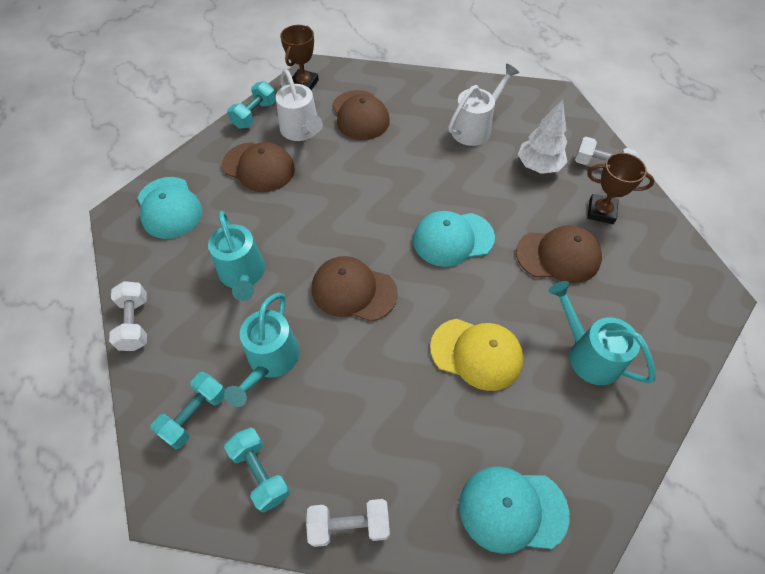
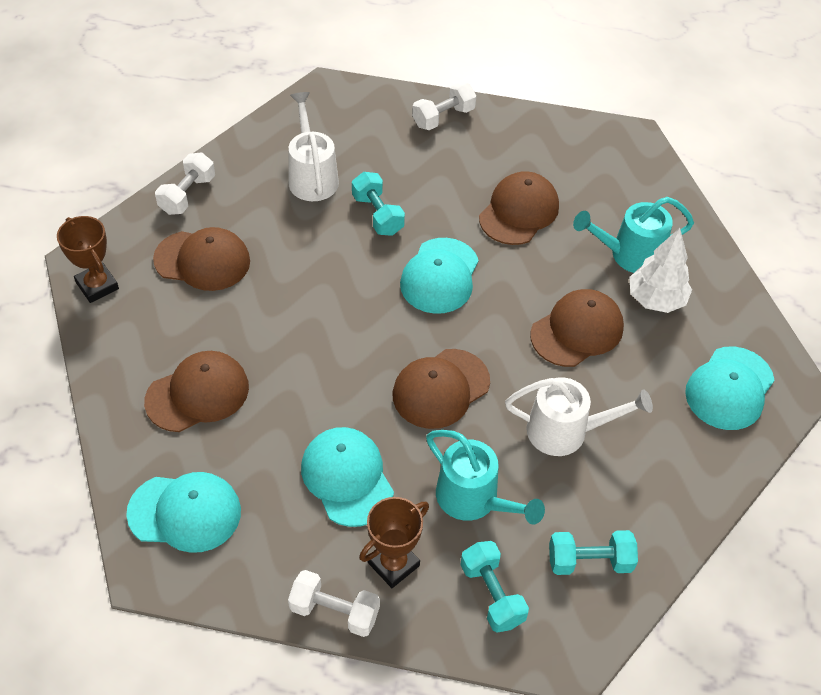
camera: 60 degrees left, 5 degrees down
turquoise watering can [208,211,265,301] -> turquoise cap [301,427,394,527]
turquoise dumbbell [227,81,276,129] -> turquoise dumbbell moved to [352,172,405,236]
white watering can [276,69,323,141] -> white watering can moved to [505,377,653,456]
white dumbbell [306,499,390,547] -> white dumbbell moved to [155,152,215,215]
yellow cap [430,319,524,391] -> brown cap [530,289,624,367]
white tree [518,99,567,174] -> white tree moved to [629,228,692,313]
brown trophy [587,153,655,224] -> brown trophy moved to [359,497,429,588]

